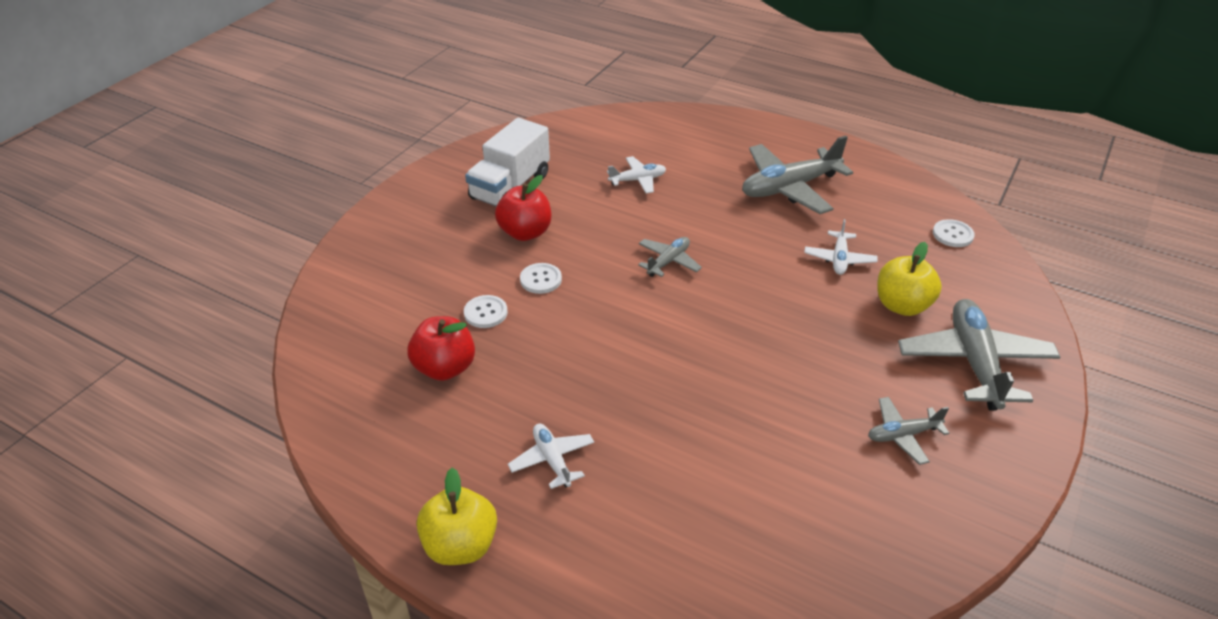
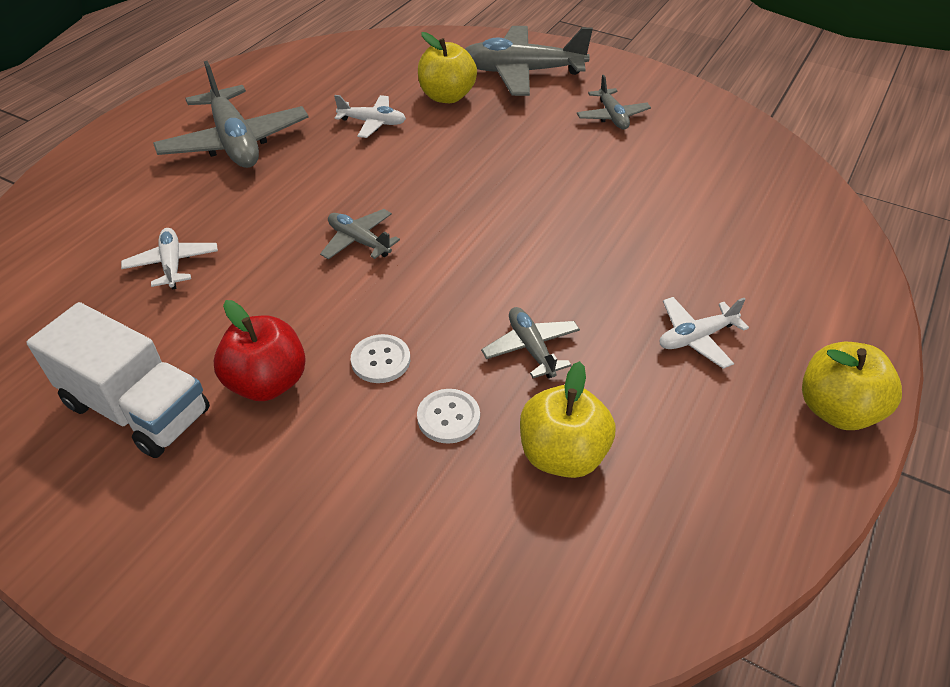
camera: 90 degrees left, 5 degrees up
red apple [408,316,475,381] -> yellow apple [520,361,615,478]
white button [933,219,975,247] -> none
none -> grey plane [481,307,580,378]

